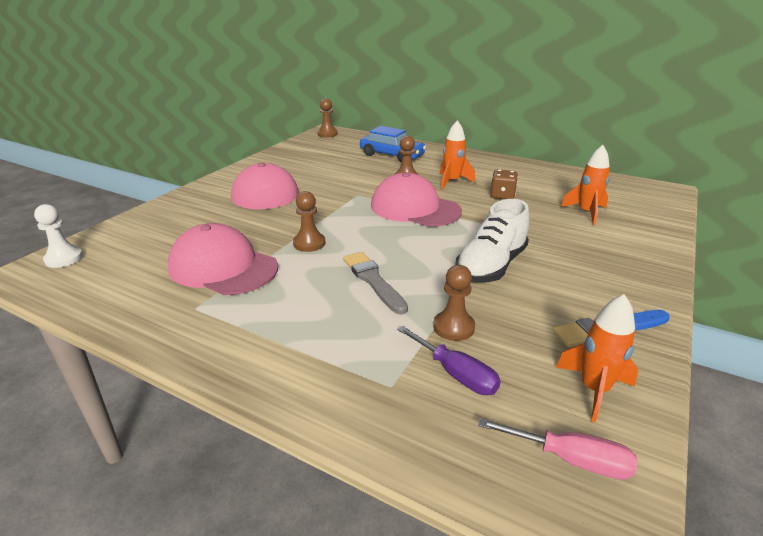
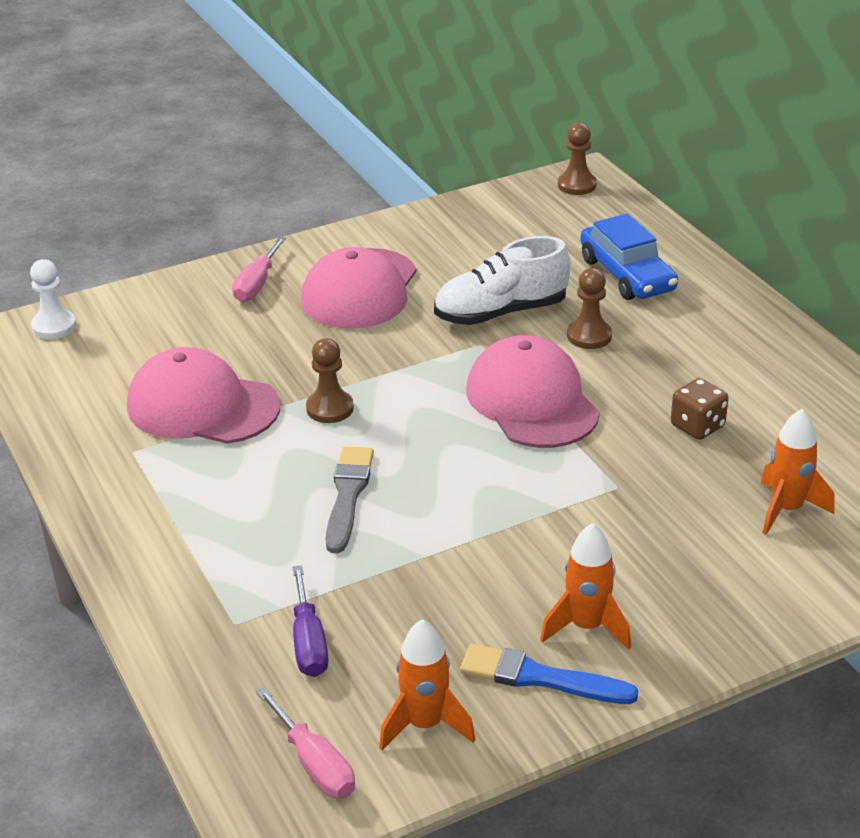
camera: 35 degrees right, 5 degrees up
pink cap [168,223,278,295] -> pink cap turned 45 degrees counterclockwise [127,347,280,444]
brown pawn [433,265,475,341] -> none
orange rocket [439,120,475,190] -> orange rocket moved to [540,523,631,650]
white shoe [455,199,529,283] -> white shoe moved to [434,236,570,325]
none -> pink screwdriver [232,237,286,302]

